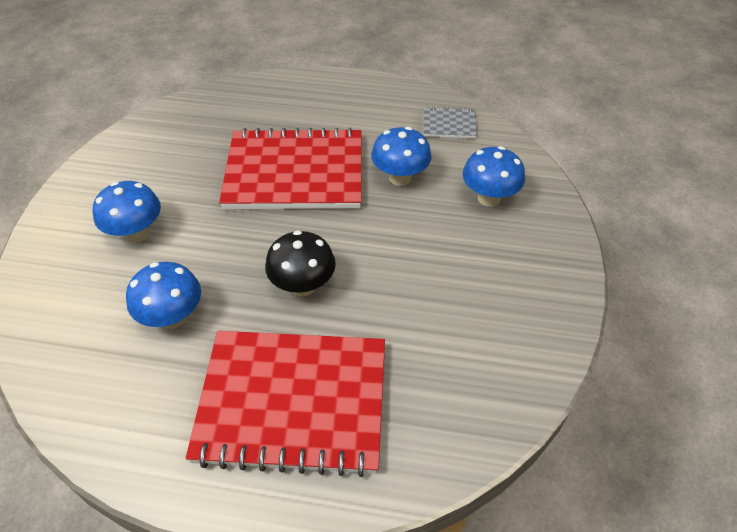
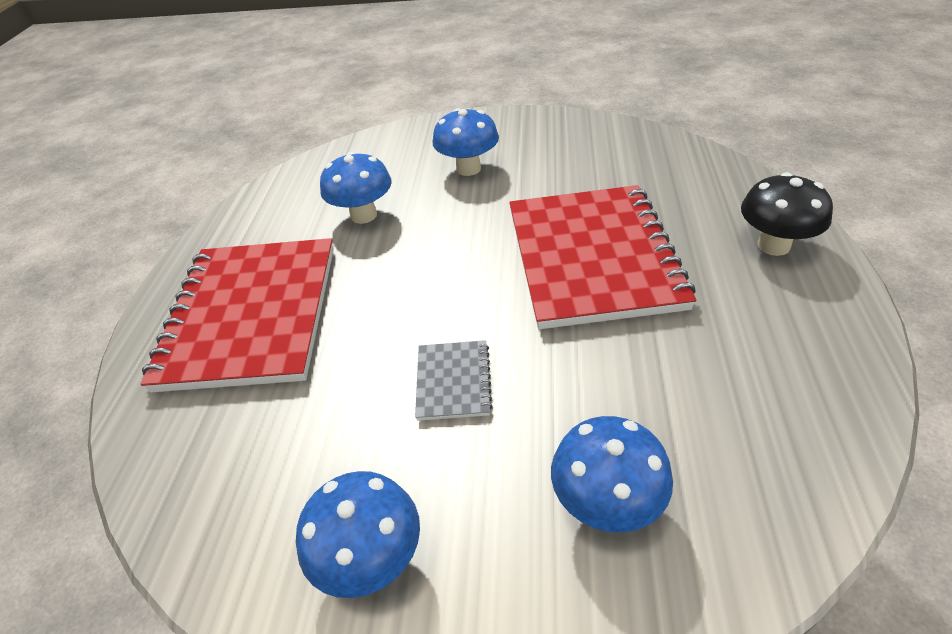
camera: 90 degrees right, 5 degrees down
black mushroom [265,230,336,296] -> black mushroom moved to [741,172,833,256]
blue mushroom [371,127,432,186] -> blue mushroom moved to [296,471,420,598]
grey notebook [423,107,477,138] -> grey notebook moved to [415,340,493,421]

